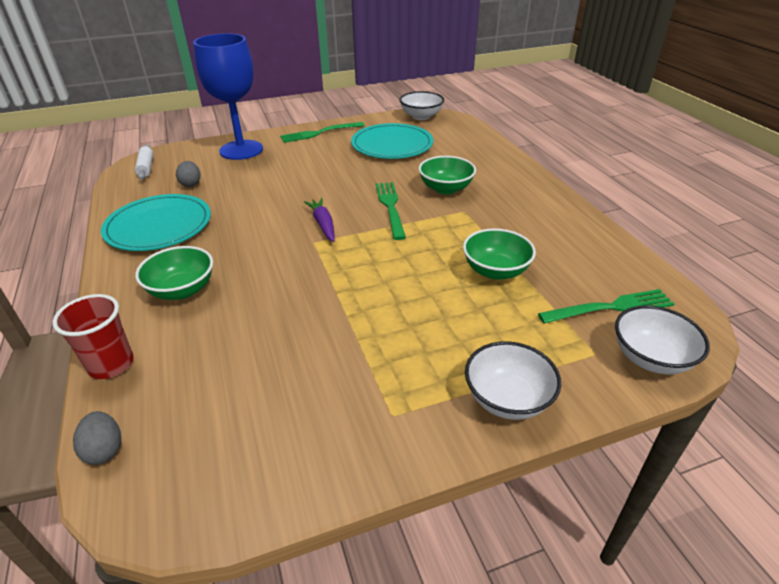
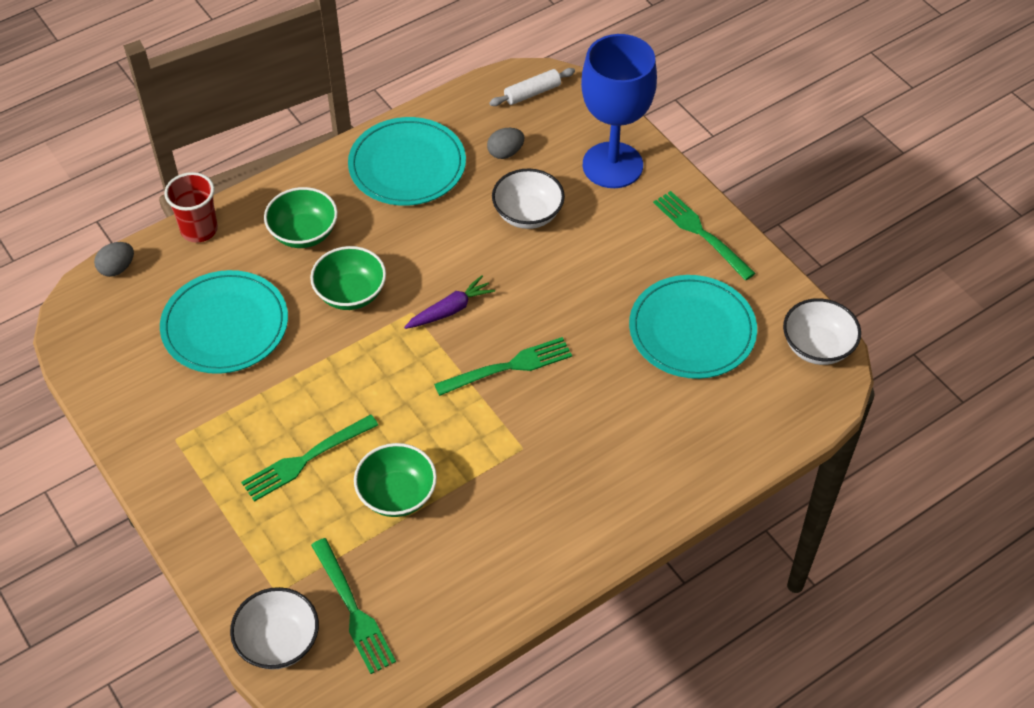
camera: 75 degrees right, 15 degrees up
green bowl [419,156,476,195] -> green bowl moved to [310,246,386,310]
white bowl [465,341,561,420] -> white bowl moved to [492,169,565,229]
none -> turquoise plate [160,270,288,374]
none -> green fork [241,414,378,502]

